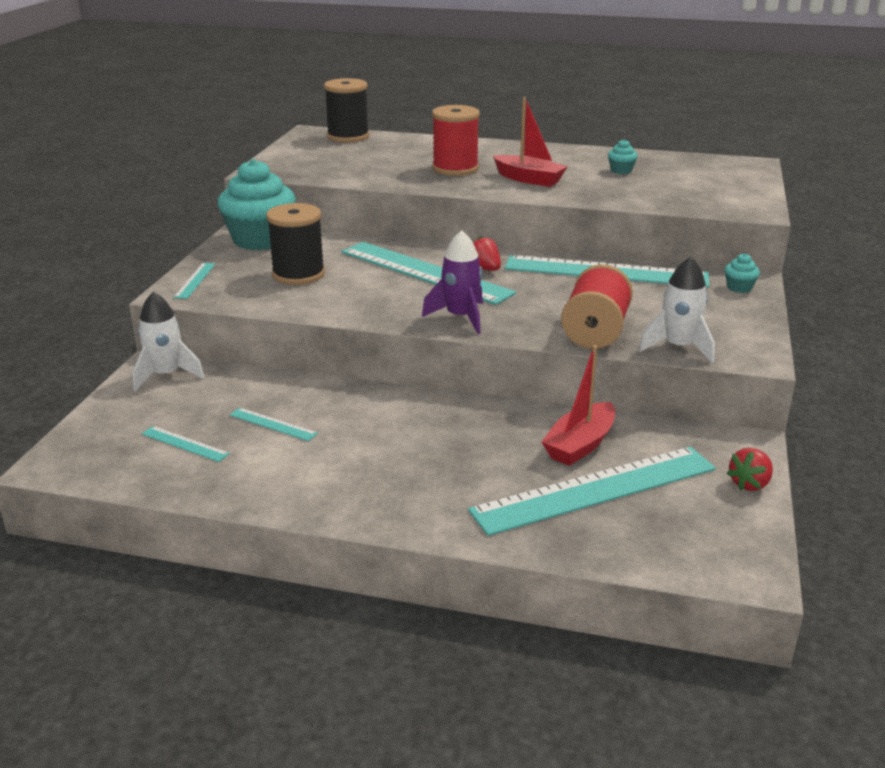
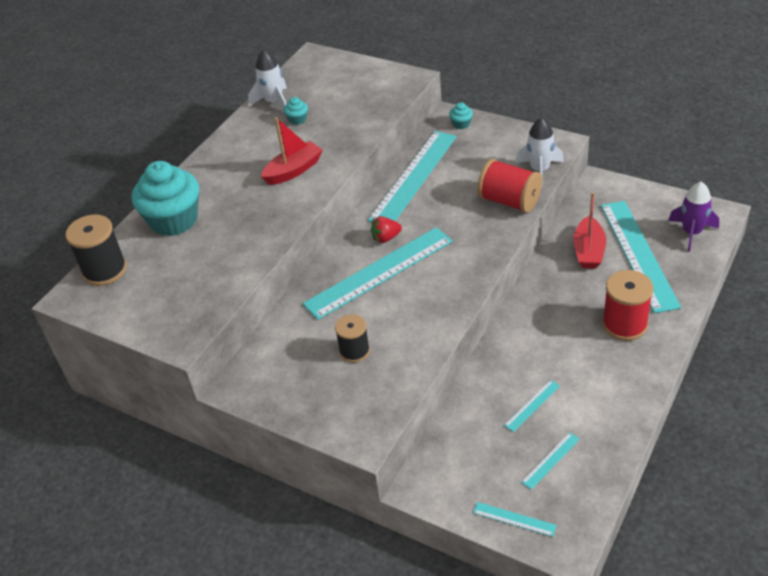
camera: 70 degrees left, 15 degrees up
white rocket [133,292,204,391] -> white rocket moved to [248,49,287,109]
turquoise ruler [174,263,215,299] -> turquoise ruler moved to [473,502,557,537]
turquoise cupcake [218,159,296,250] -> turquoise cupcake moved to [132,161,199,236]
black spool [266,203,325,285] -> black spool [335,314,370,363], size x0.66
purple rocket [422,230,483,334] -> purple rocket moved to [668,182,719,252]
red spool [432,105,480,176] -> red spool moved to [602,270,654,341]
red boat [541,345,615,466] -> red boat turned 45 degrees clockwise [573,192,606,269]
red strawberry [727,448,773,491] -> none

